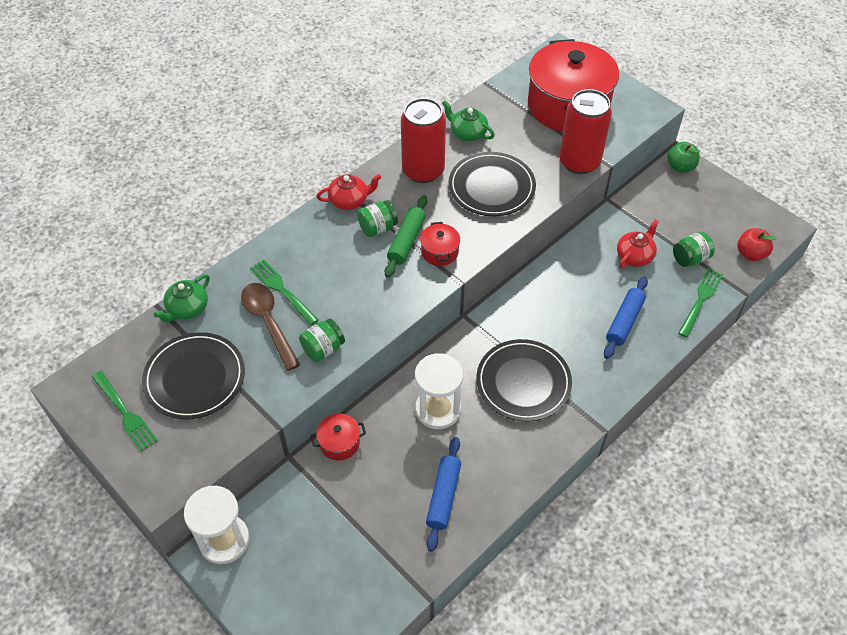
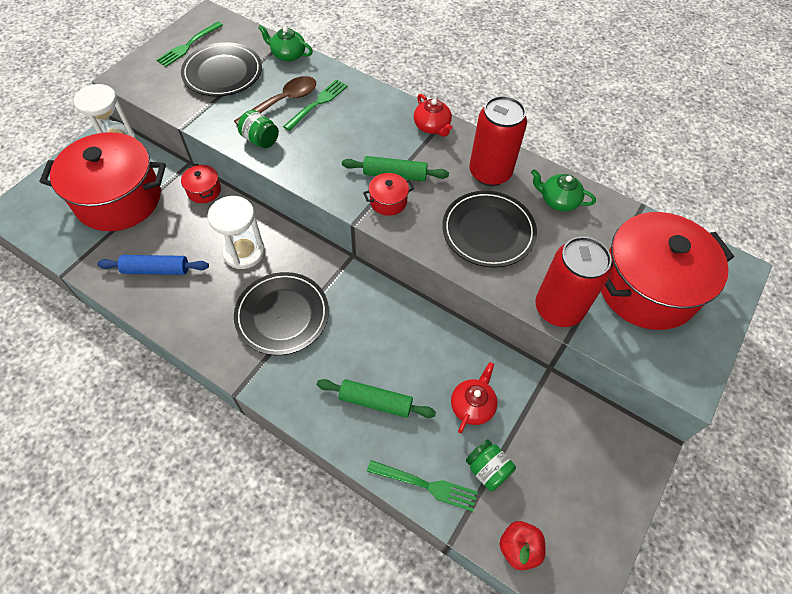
camera: 75 degrees right, 5 degrees up
green jar [357,200,398,237] -> none
green teapot [442,100,495,141] -> green teapot turned 90 degrees counterclockwise [531,169,596,211]
blue rolling pin [604,277,648,359] -> green rolling pin [317,379,436,418]
red teapot [617,219,659,268] -> red teapot turned 90 degrees counterclockwise [451,362,497,433]
green apple [667,142,700,173] -> none
none -> red pot [40,132,166,231]

